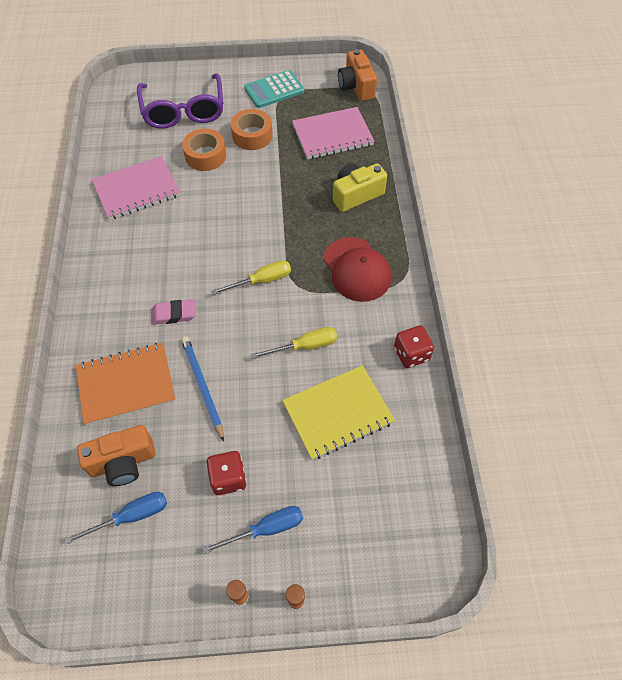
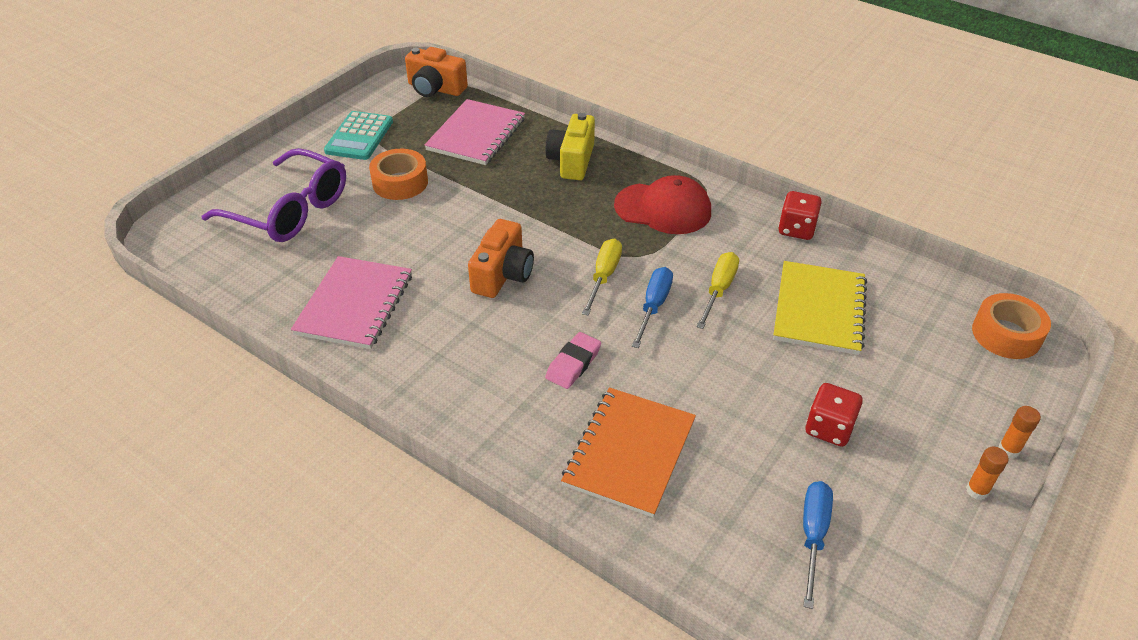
camera: 50 degrees left, 15 degrees down
orange camera [77,425,156,486] -> orange camera moved to [468,219,534,298]
blue pencil [181,336,224,441] -> none
orange tape [182,129,226,171] -> orange tape moved to [972,293,1051,359]
blue screwdriver [203,506,303,554] -> blue screwdriver moved to [632,267,673,348]

